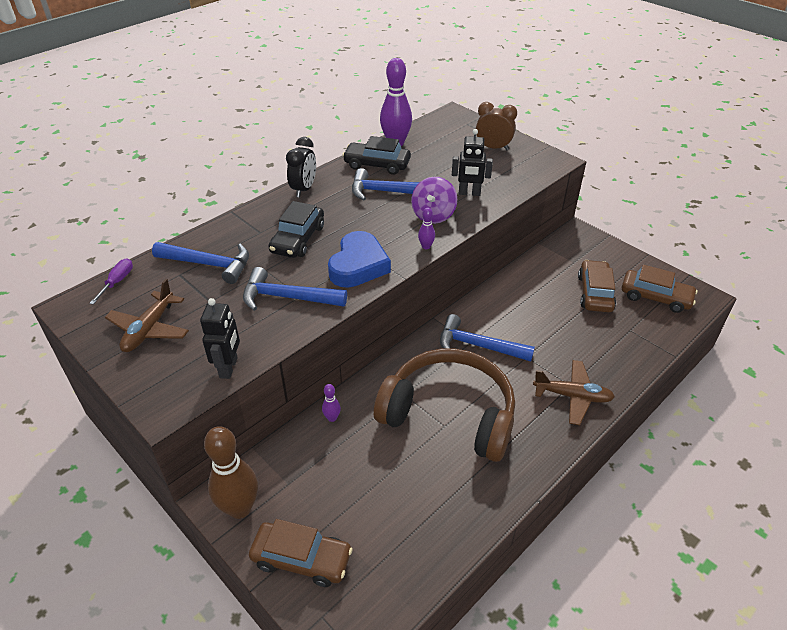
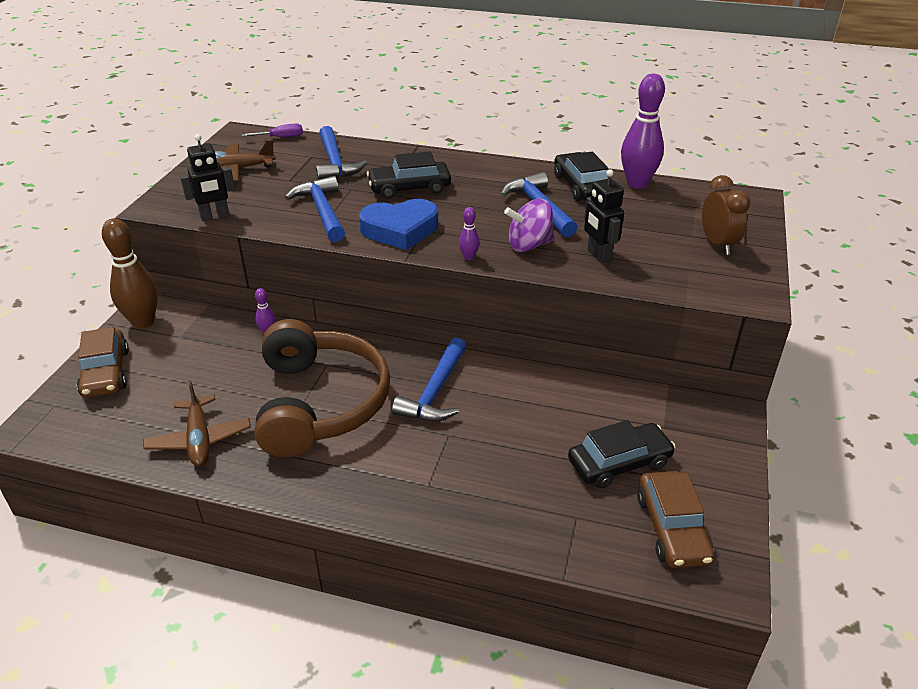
camera: 60 degrees right, 5 degrees down
black clock [286,137,316,198] -> none
blue hammer [440,314,535,361] -> blue hammer turned 150 degrees counterclockwise [392,337,467,422]
brown plane [533,360,615,425] -> brown plane moved to [143,380,251,467]
brown car [578,260,616,312] -> black car [568,420,676,488]

